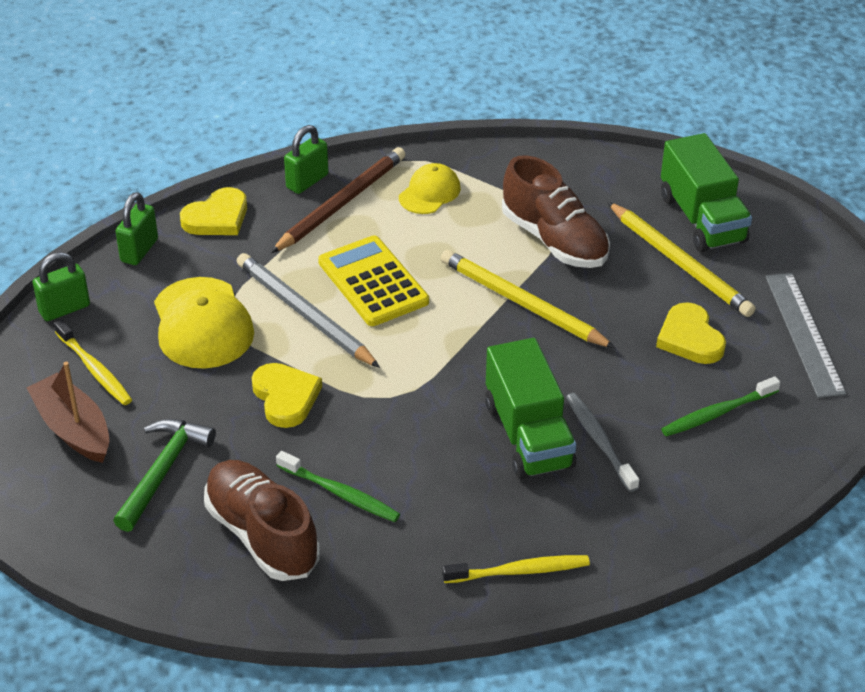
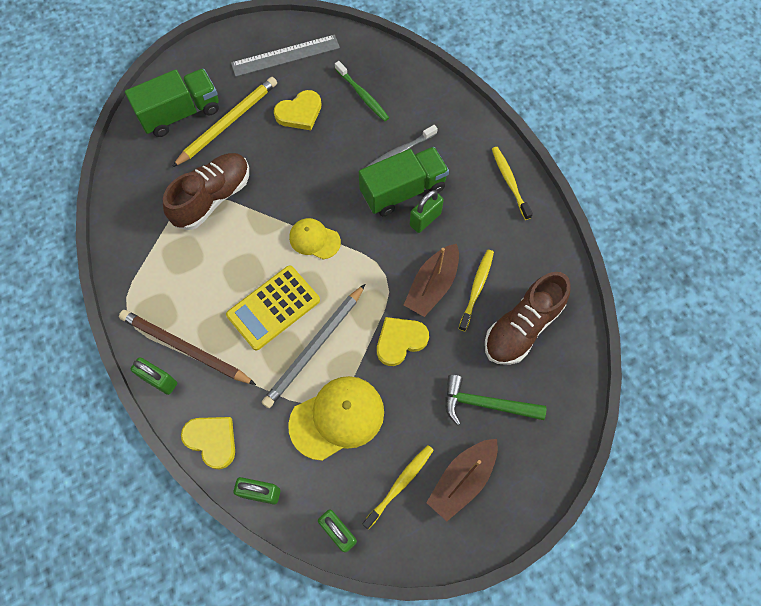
camera: 100 degrees left, 25 degrees up
green toothbrush [276,451,400,522] -> yellow toothbrush [458,250,494,331]
yellow cap [399,163,461,214] -> yellow cap moved to [289,218,341,259]
yellow pencil [441,250,616,349] -> none
none -> brown boat [404,244,459,317]
none -> green padlock [410,190,444,233]

